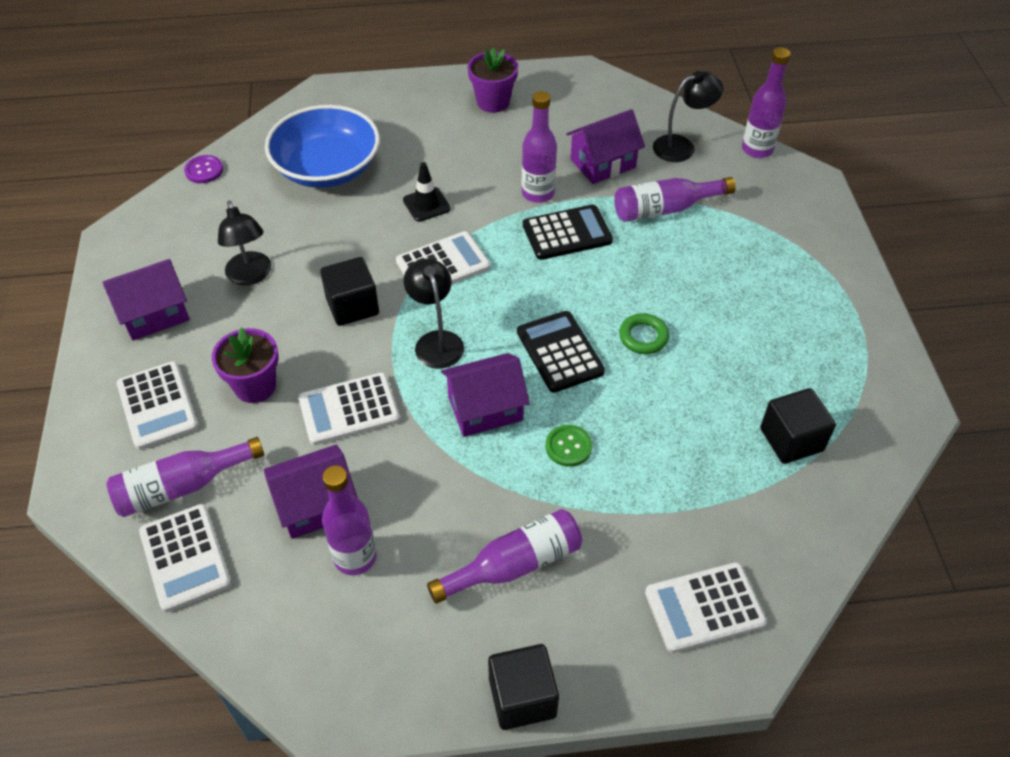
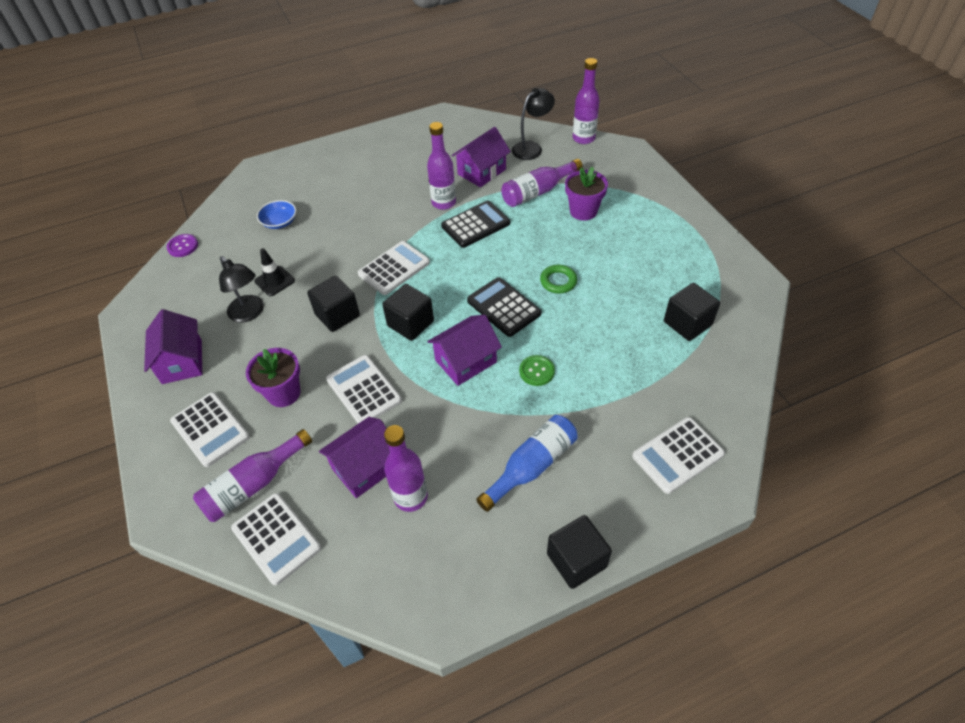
camera: 15 degrees left, 0 degrees up
purple house [102,259,190,341] -> purple house turned 60 degrees counterclockwise [144,309,202,384]
blue bowl [265,105,380,188] -> blue bowl [257,200,296,229], size x0.45
white calculator [298,373,400,445] -> white calculator turned 90 degrees clockwise [326,355,402,424]
black traffic cone [403,162,451,222] -> black traffic cone moved to [254,248,295,296]
black lamp [404,259,464,369] -> black cube [382,284,434,341]
purple bottle [427,509,582,604] -> blue bottle [476,415,578,512]
purple flower pot [467,47,518,113] -> purple flower pot moved to [565,167,608,221]

